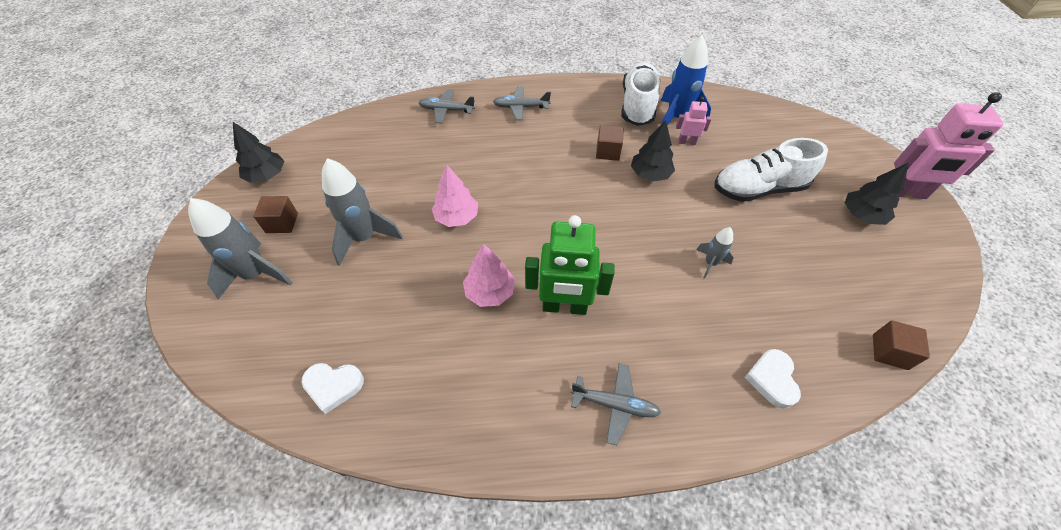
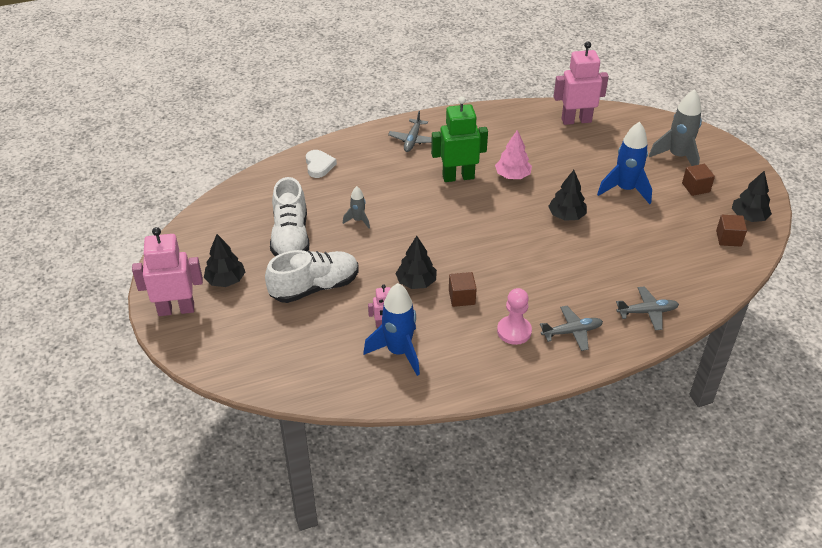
camera: 165 degrees right, 10 degrees down
white heart [301,363,364,414] -> pink robot [554,41,609,125]
grey rocket [322,158,403,266] -> blue rocket [597,122,652,204]
pink tree [432,165,478,227] -> black tree [548,170,587,221]
grey plane [571,363,661,446] -> grey plane turned 75 degrees counterclockwise [388,111,432,152]
white shoe [622,62,660,126] -> white shoe moved to [270,177,309,257]
brown cube [873,320,930,370] -> brown cube moved to [716,215,747,246]
none -> pink pawn [497,288,532,345]

